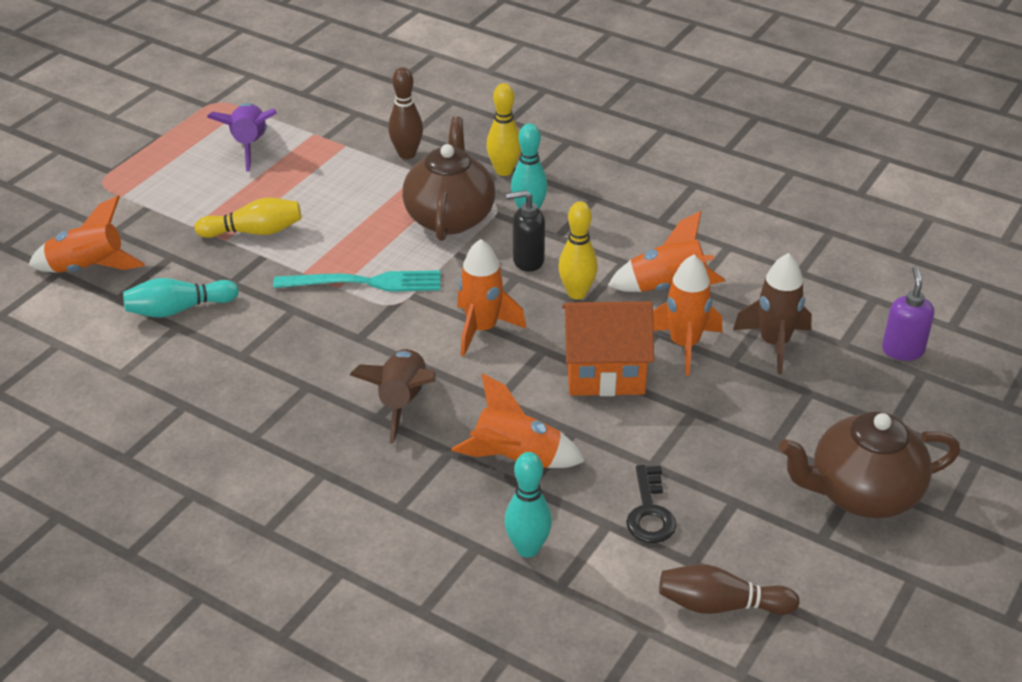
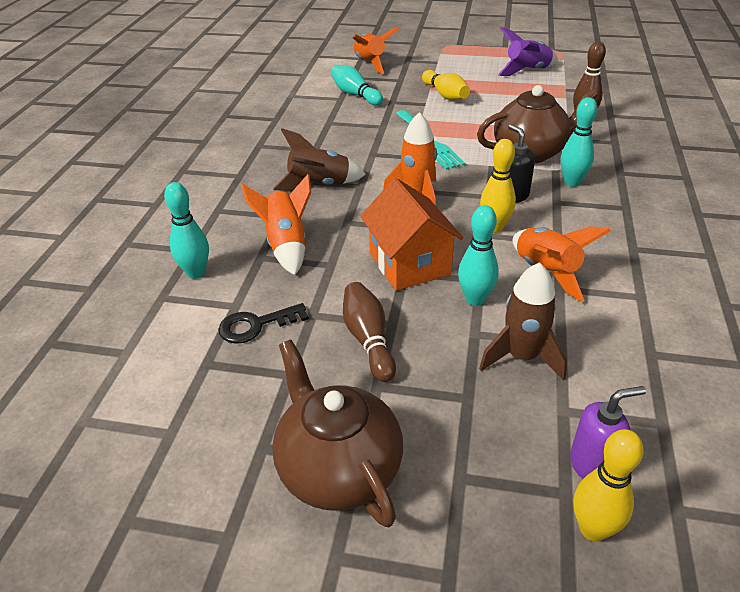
camera: 70 degrees right, 0 degrees up
yellow bowling pin [486,83,521,176] -> yellow bowling pin moved to [573,429,644,542]
orange rocket [653,255,722,376] -> turquoise bowling pin [458,205,499,306]
brown bowling pin [659,564,799,615] -> brown bowling pin moved to [343,282,396,382]

